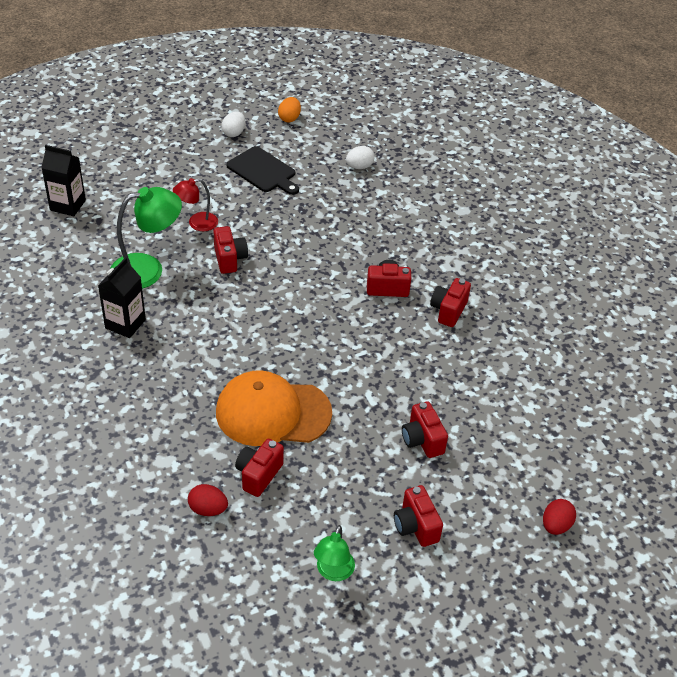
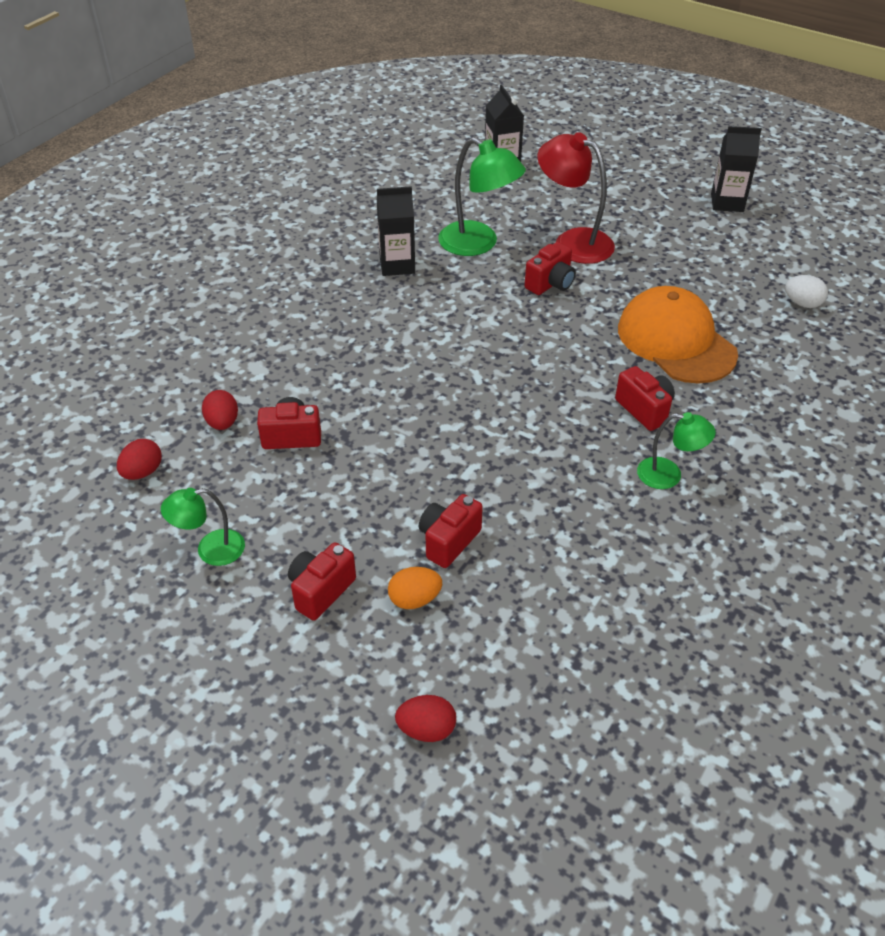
camera: 60 degrees right, 0 degrees up
red lamp [173,178,218,231] -> red lamp [537,132,615,264], size x1.70
orange cap [216,370,332,446] -> orange cap moved to [618,286,738,384]
white egg [221,111,246,137] -> black carton [711,126,762,212]
black cutting board [226,146,299,195] -> none
orange egg [278,97,301,123] -> orange egg moved to [388,567,442,609]
red camera [430,278,471,327] -> green lamp [637,412,716,489]
none -> red egg [117,439,162,480]

